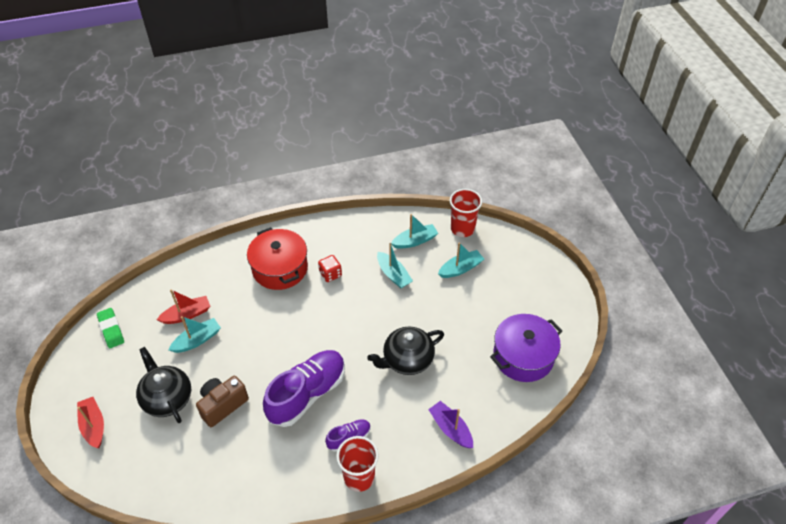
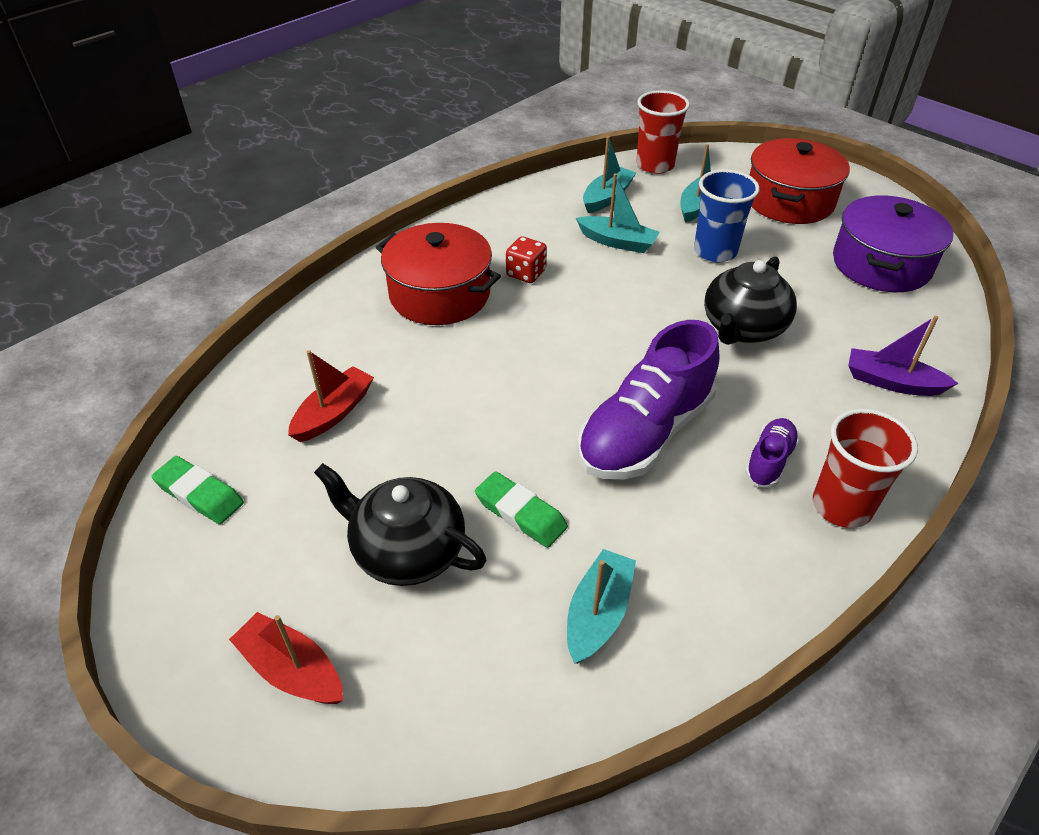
camera: 30 degrees left, 5 degrees down
turquoise boat [168,316,221,353] -> turquoise boat moved to [567,549,636,664]
brown camera [196,376,249,427] -> green eraser [475,471,568,548]
purple shoe [263,350,345,427] -> purple shoe turned 150 degrees counterclockwise [577,320,720,479]
none -> blue cup [694,169,760,262]
none -> red pot [749,138,850,224]

